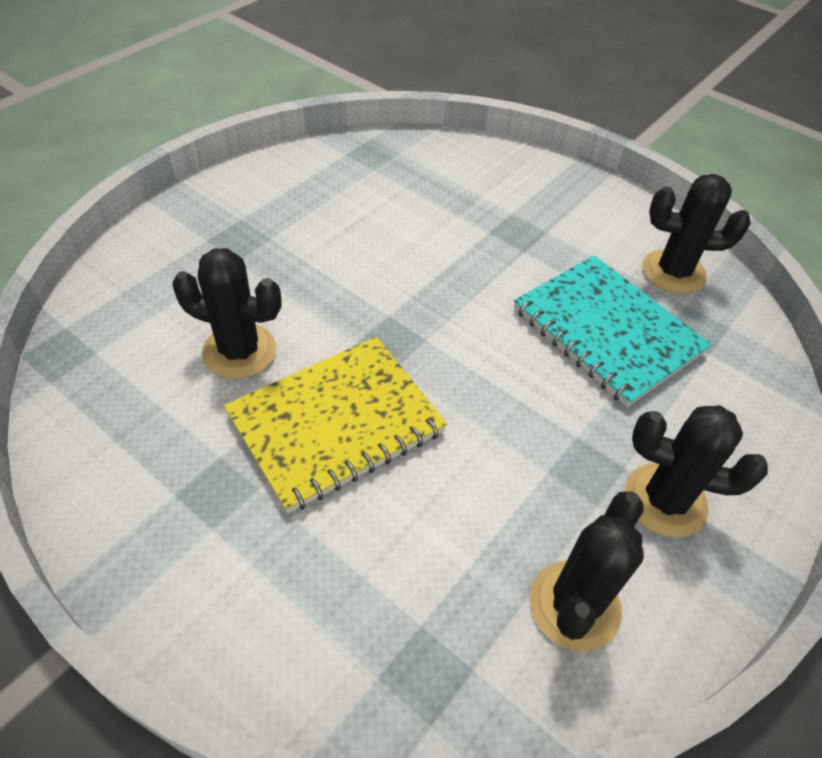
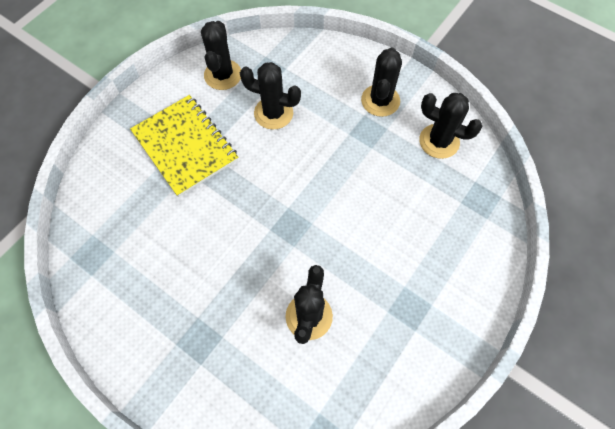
camera: 90 degrees left, 15 degrees up
yellow notebook [224,337,447,514] -> yellow notebook moved to [130,95,238,197]
turquoise notebook [514,255,711,407] -> black cactus [240,62,301,130]

